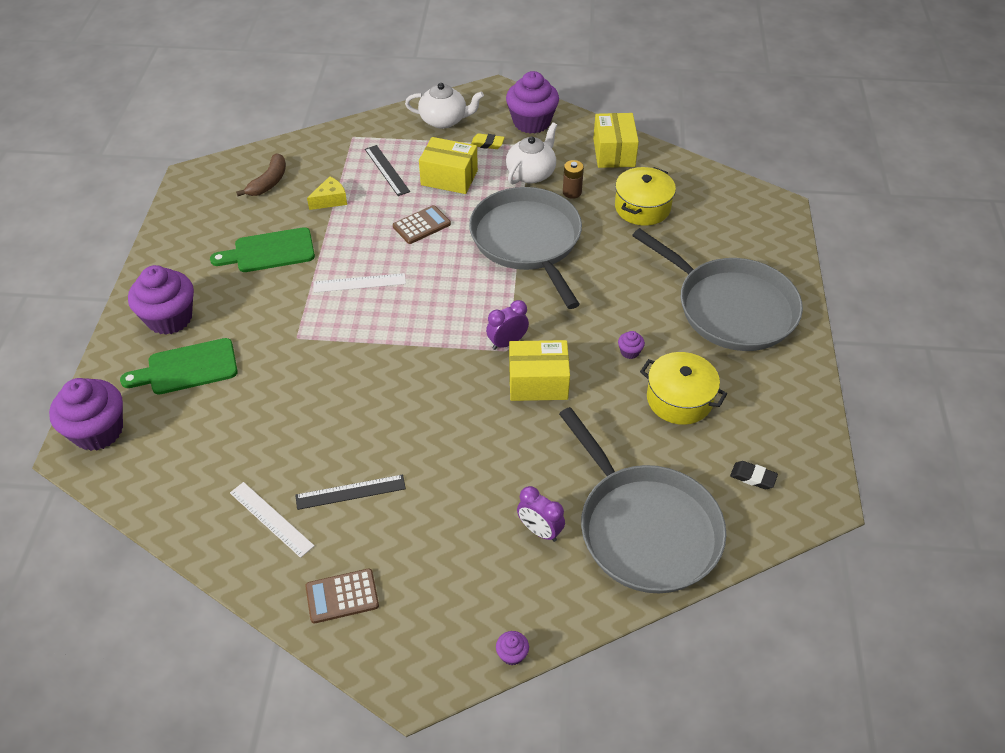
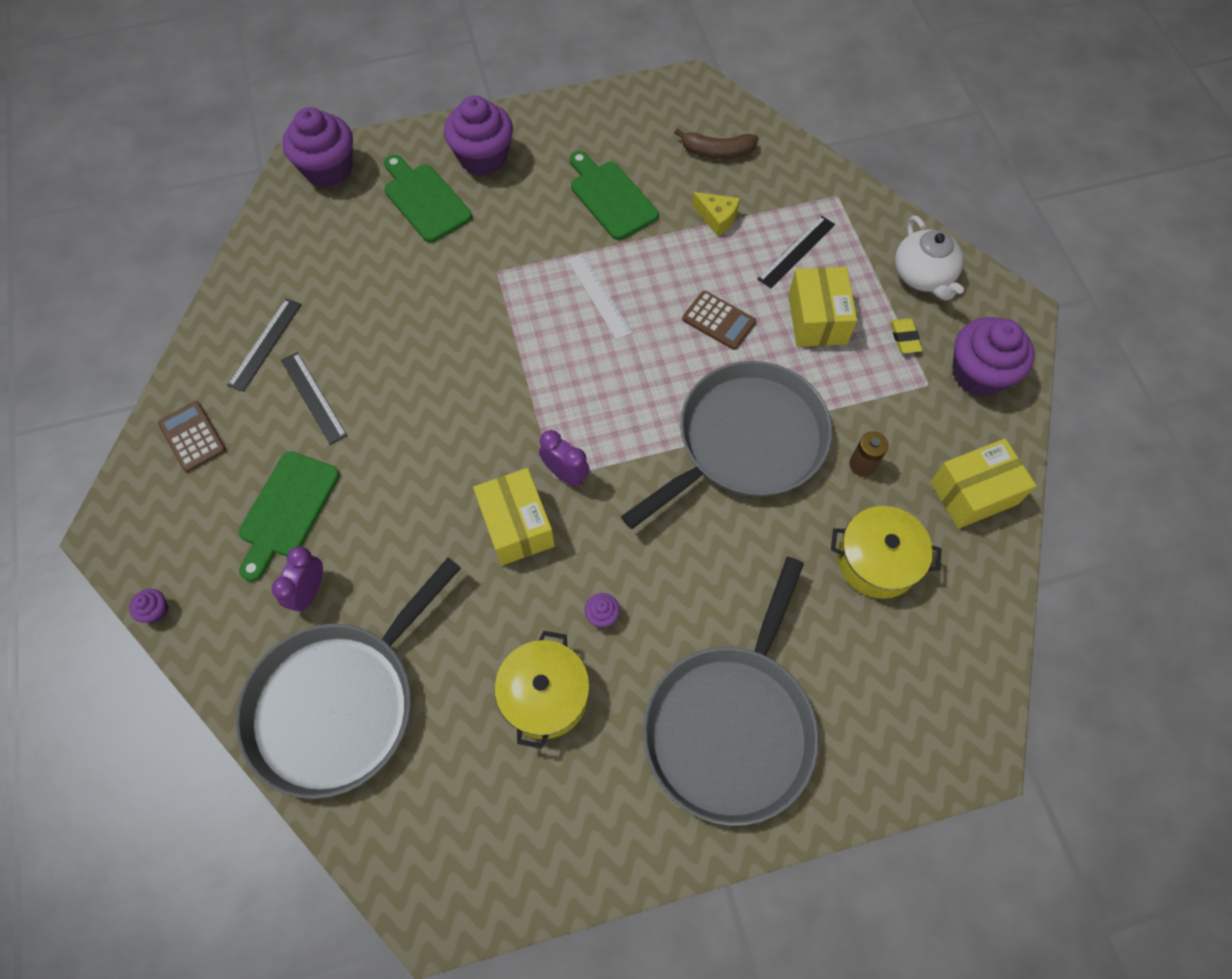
camera: 70 degrees right, 15 degrees up
white ruler [230,482,314,558] -> black ruler [227,298,302,392]
white teapot [506,122,557,185] -> none
black eraser [730,461,778,489] -> none
none -> green cutting board [239,451,340,582]

